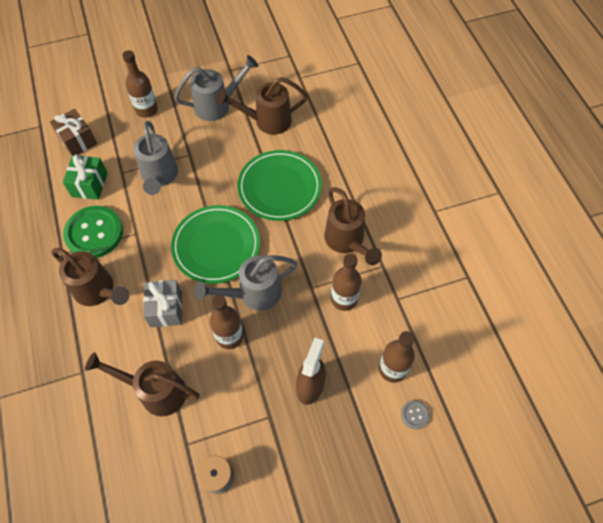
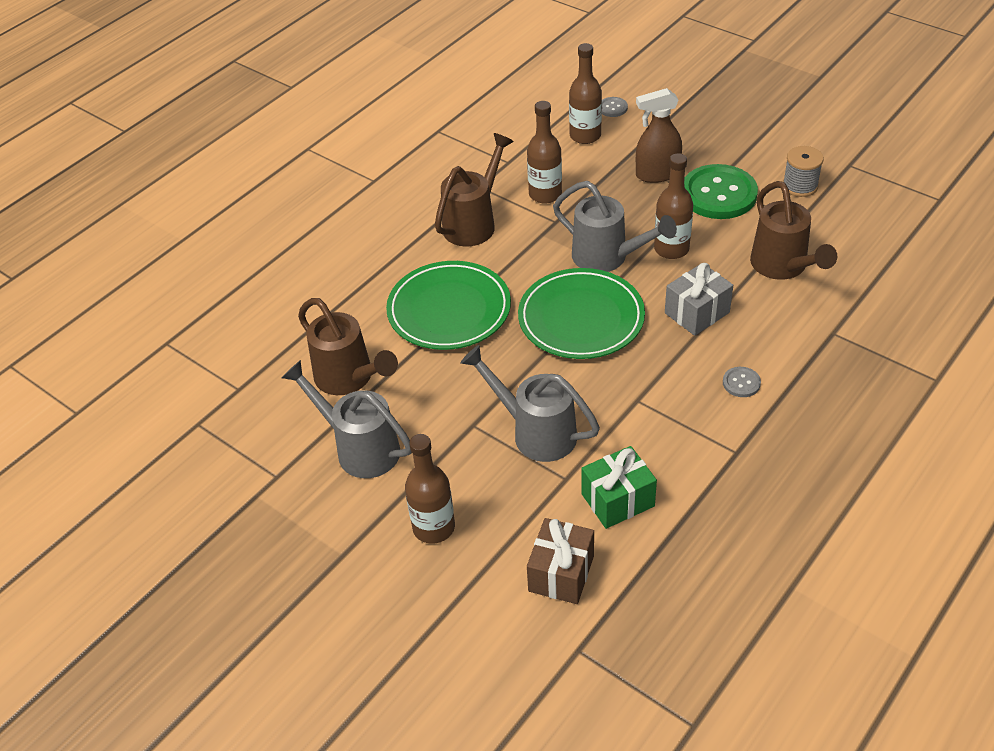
camera: 120 degrees left, 15 degrees down
brown watering can [51,248,130,306] -> grey button [723,367,761,397]
green button [63,206,123,258] -> green button moved to [684,164,758,219]
grey watering can [133,121,178,195] -> grey watering can turned 105 degrees counterclockwise [460,345,600,462]

